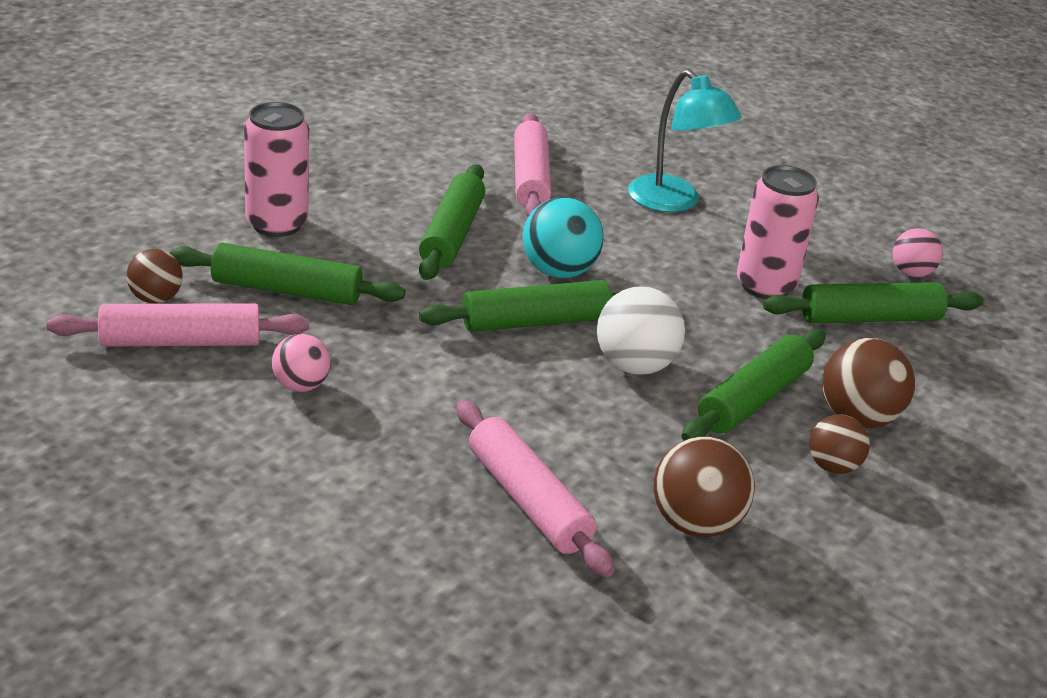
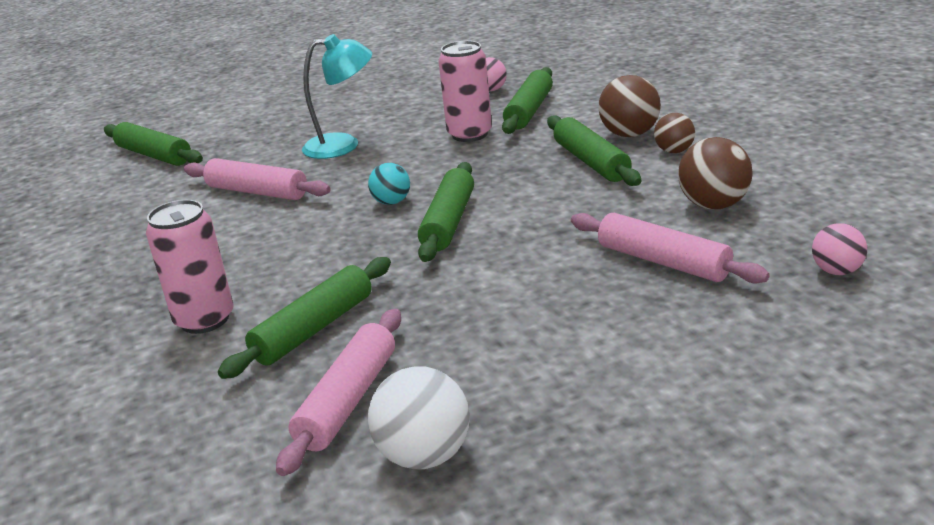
camera: 55 degrees left, 5 degrees down
brown ball [127,249,183,303] -> none
pink ball [272,334,331,392] -> pink ball moved to [812,223,867,275]
green rolling pin [419,164,485,280] -> green rolling pin moved to [104,122,203,166]
pink rolling pin [456,400,614,577] -> pink rolling pin turned 45 degrees clockwise [571,213,770,284]
turquoise ball [523,197,603,278] -> turquoise ball [368,163,410,205], size x0.63
white ball [597,287,685,375] -> white ball moved to [368,366,470,469]

